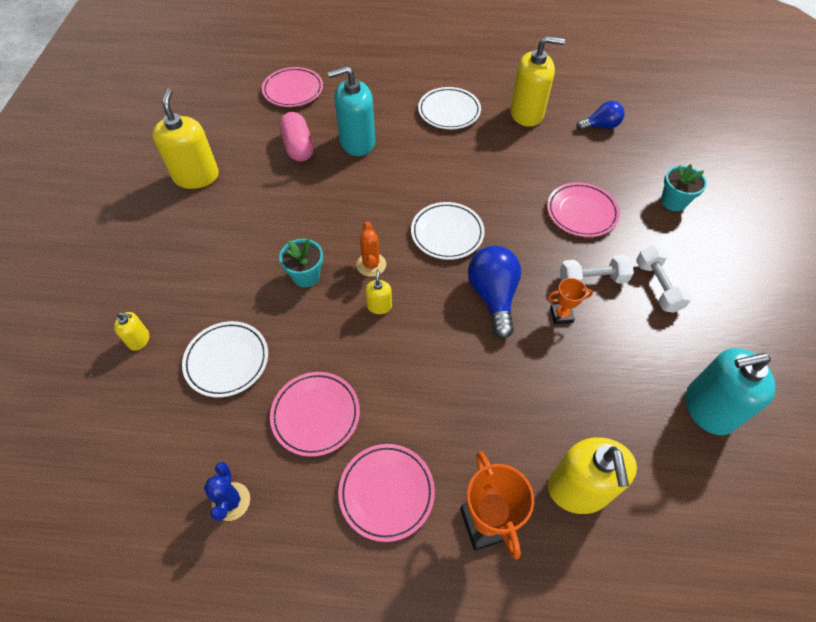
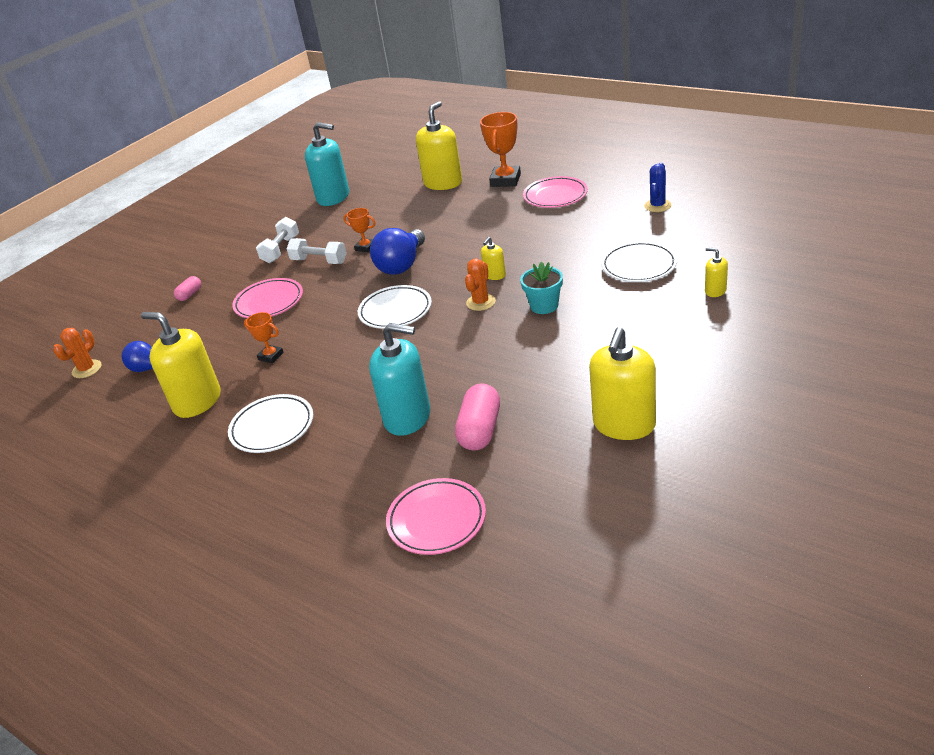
camera: 145 degrees left, 20 degrees down
pink plate [270,372,360,457] -> none
turquoise flower pot [661,164,707,211] -> pink capsule [174,276,201,301]
none -> orange cactus [53,328,102,378]
none -> orange trophy [244,312,284,363]

